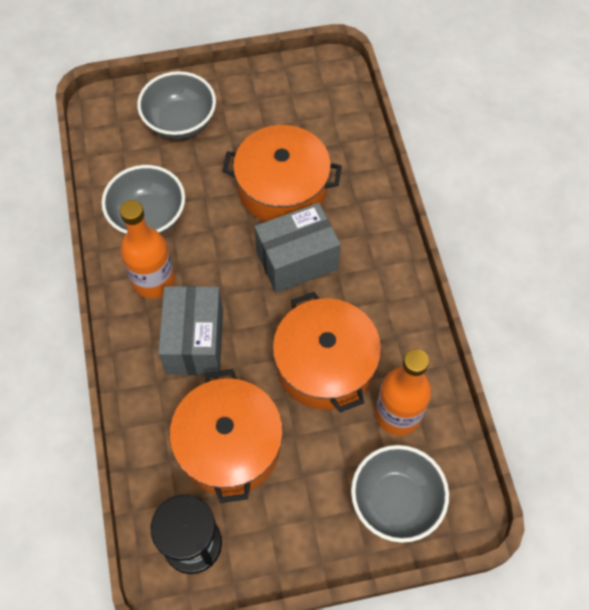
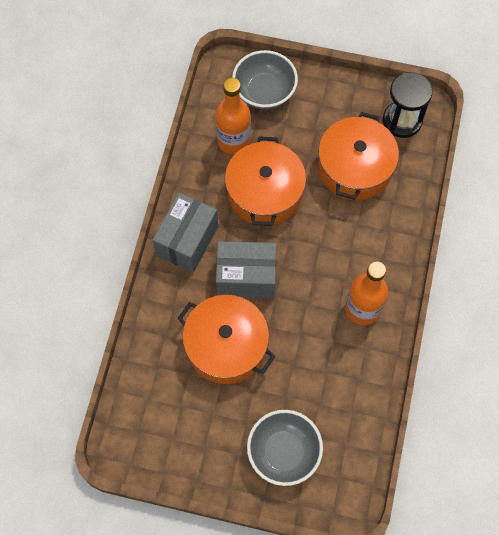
camera: 155 degrees left, 5 degrees up
grey bowl [101,165,185,234] -> none
grey box [158,286,223,375] -> grey box moved to [153,193,218,273]

